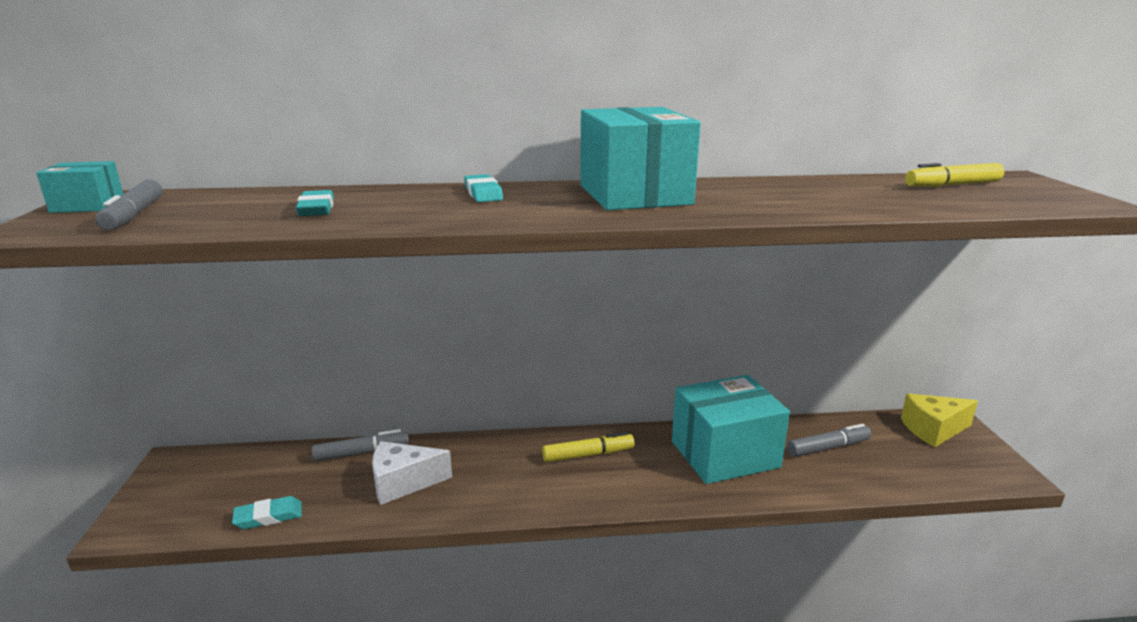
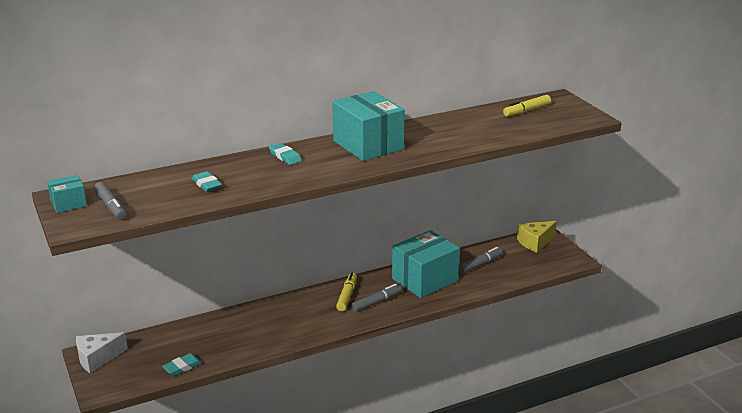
camera: 20 degrees left, 5 degrees up
grey marker [312,429,409,462] -> grey marker moved to [351,284,402,312]
white cheese [372,441,452,505] -> white cheese moved to [76,332,128,373]
yellow marker [542,432,635,462] -> yellow marker turned 45 degrees counterclockwise [336,272,357,311]

